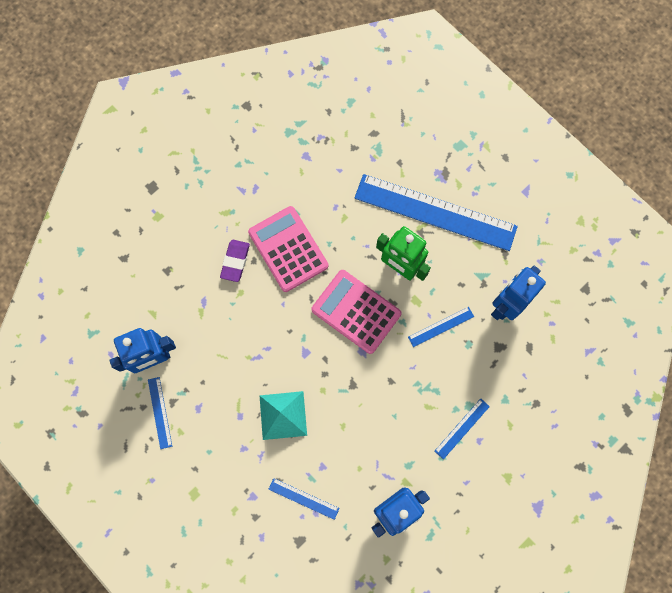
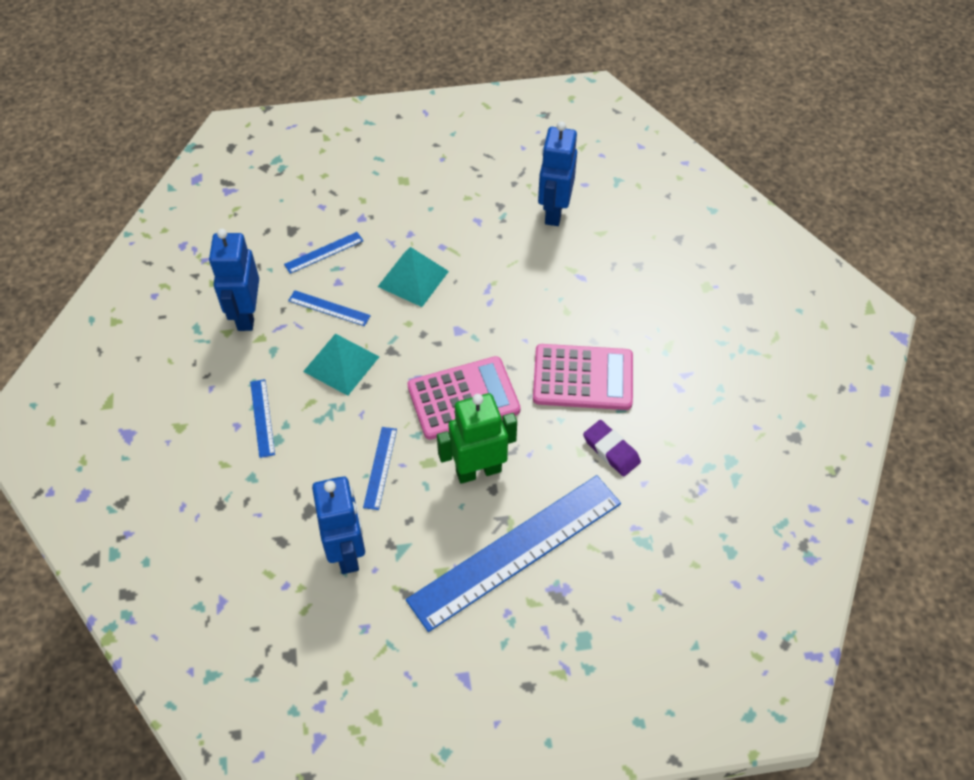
camera: 125 degrees right, 20 degrees down
blue ruler [148,377,172,449] -> blue ruler moved to [288,290,371,326]
purple eraser [220,240,250,282] -> purple eraser moved to [583,420,641,476]
none -> turquoise pyramid [303,334,379,396]

